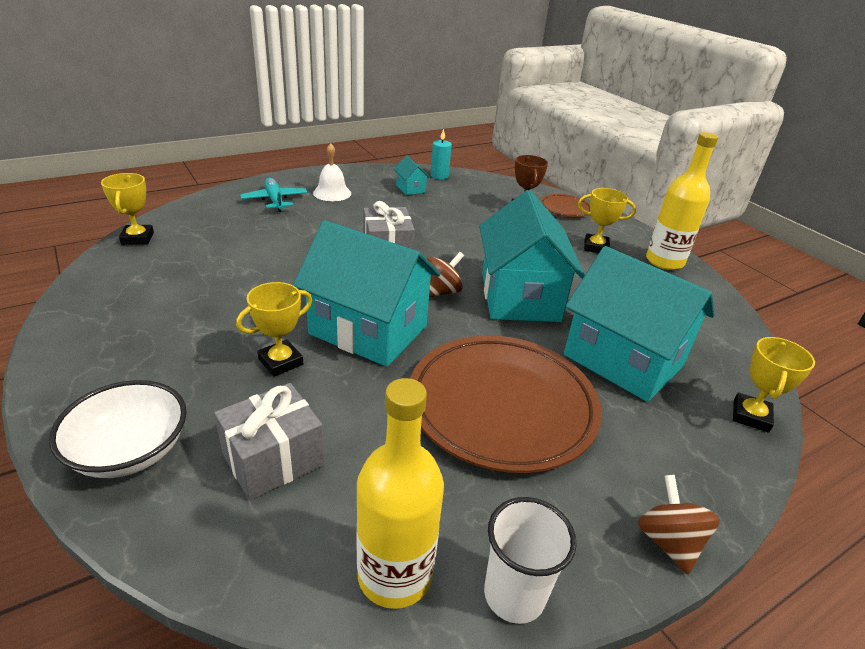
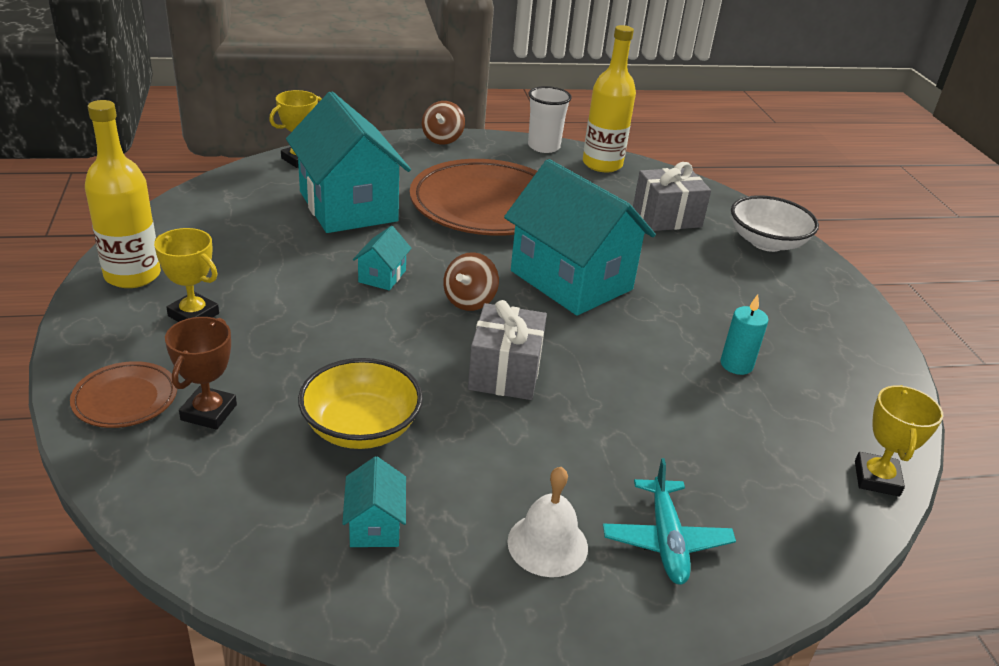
camera: 160 degrees left, 0 degrees up
yellow trophy [236,282,312,377] -> none
brown spinning top [426,252,464,297] -> brown spinning top turned 45 degrees counterclockwise [443,252,499,311]
turquoise candle [431,129,452,179] -> turquoise candle moved to [720,294,768,375]
turquoise house [479,190,585,322] -> turquoise house [353,226,412,290], size x0.41
none -> yellow bowl [298,358,423,449]

